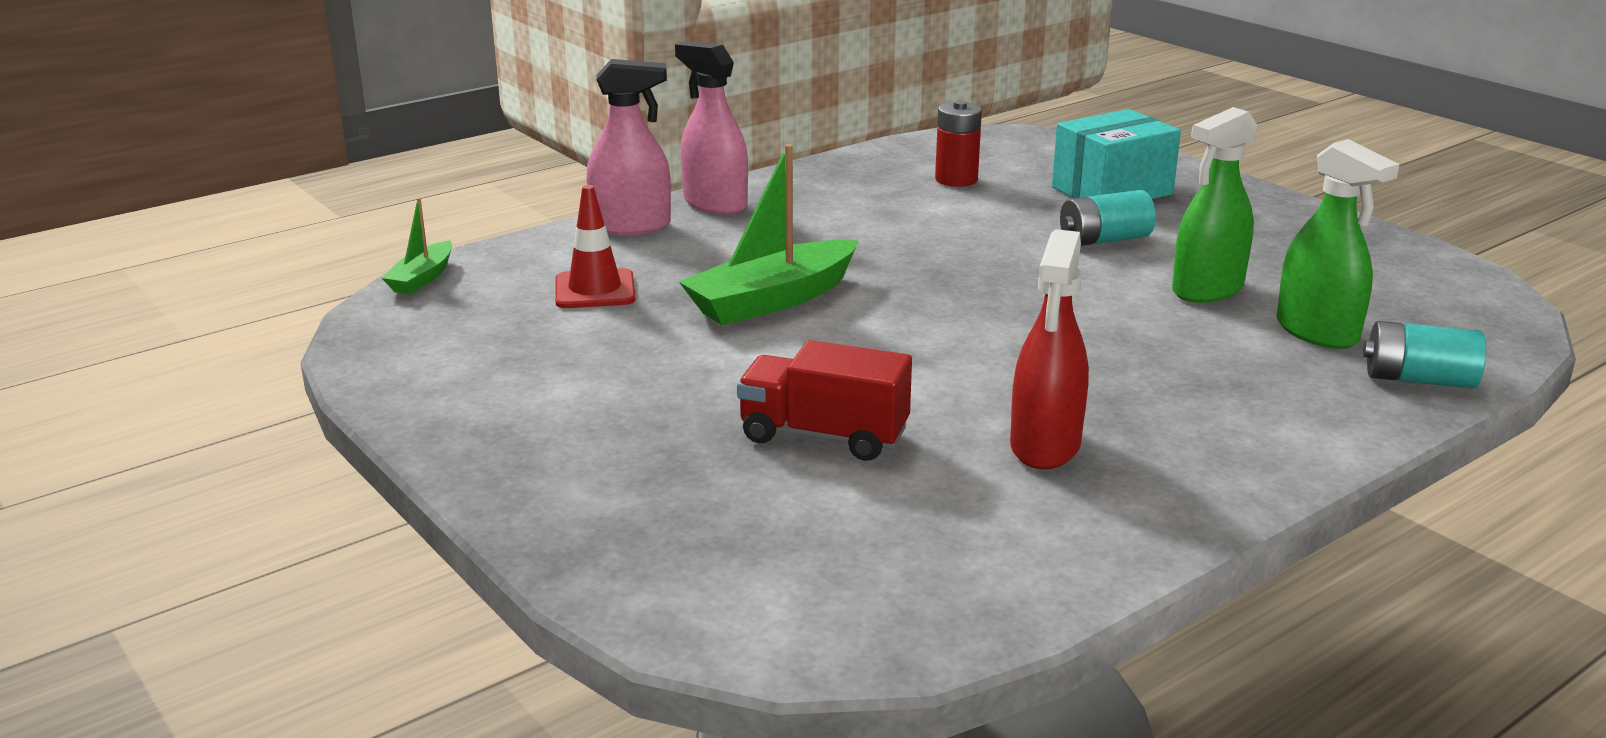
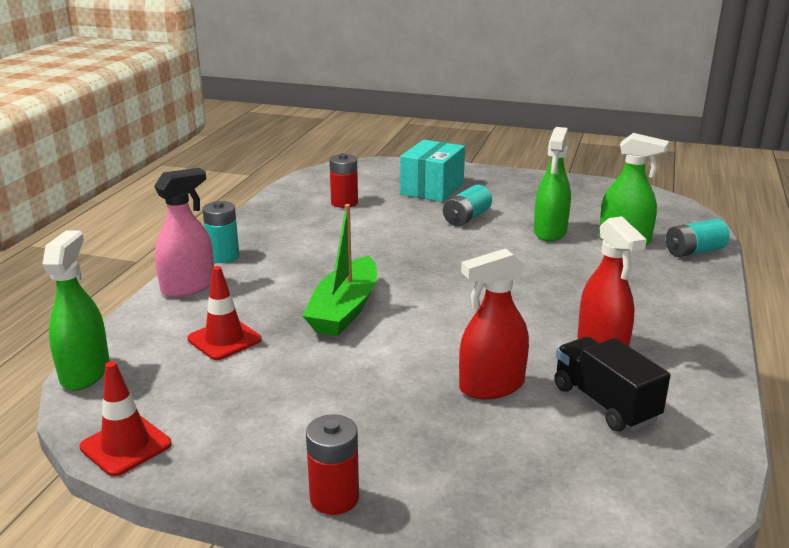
camera: 35 degrees left, 0 degrees up
green boat [382,198,452,295] -> green spray bottle [42,230,110,390]
pink spray bottle [675,41,748,215] -> turquoise battery [202,201,239,263]
red truck [737,340,912,461] -> red spray bottle [459,248,529,399]
none -> red traffic cone [79,361,171,477]
none -> red battery [306,414,359,515]
none -> black truck [554,336,671,431]

